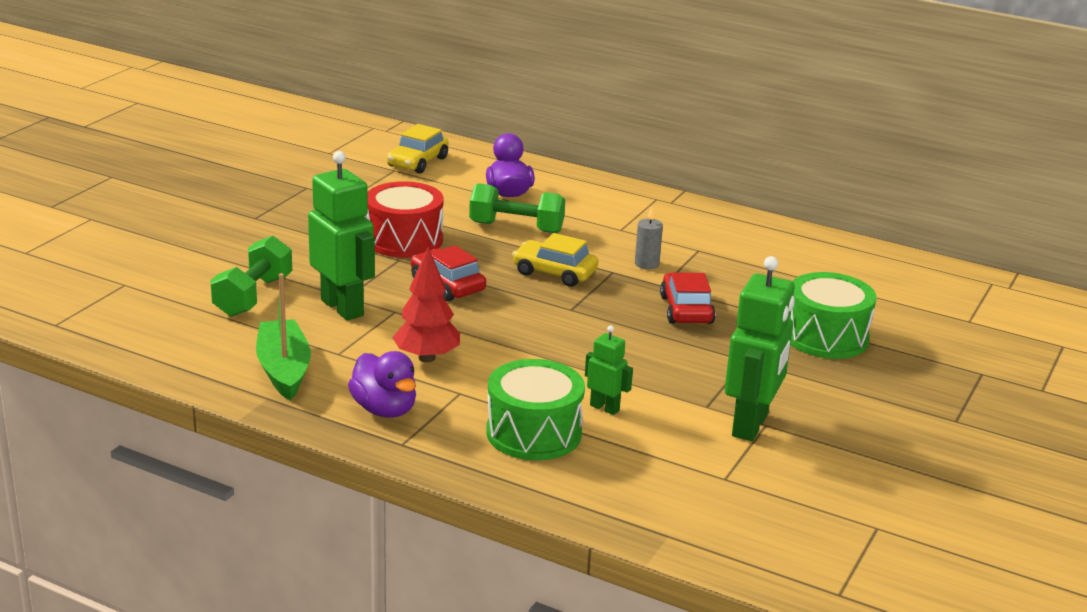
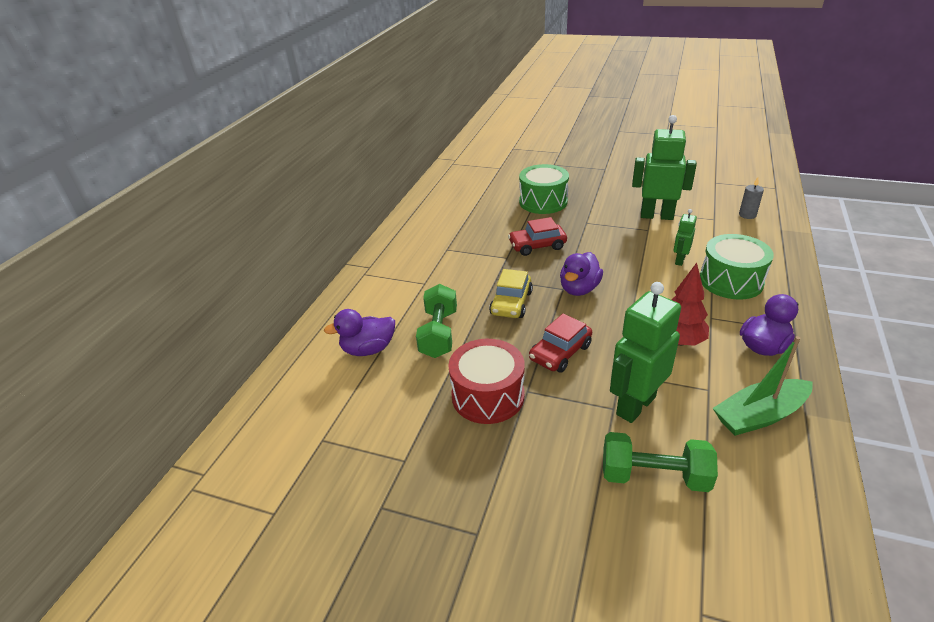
camera: 95 degrees left, 10 degrees up
yellow car [387,124,449,174] -> none
grey candle [635,207,663,269] -> grey candle moved to [739,177,764,219]
none -> purple duck [560,252,603,296]

